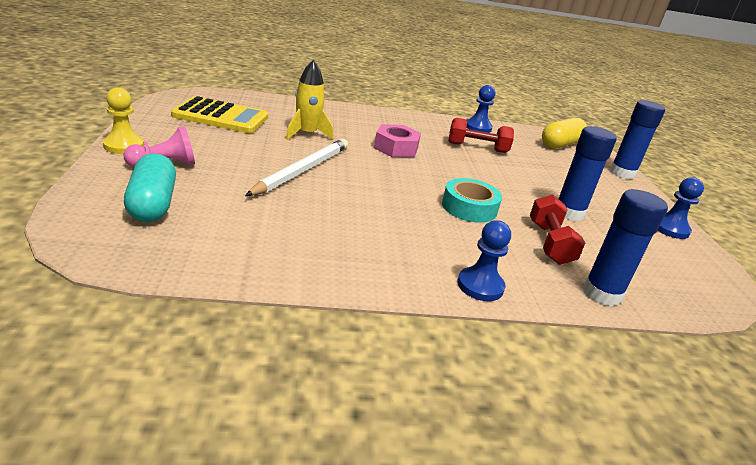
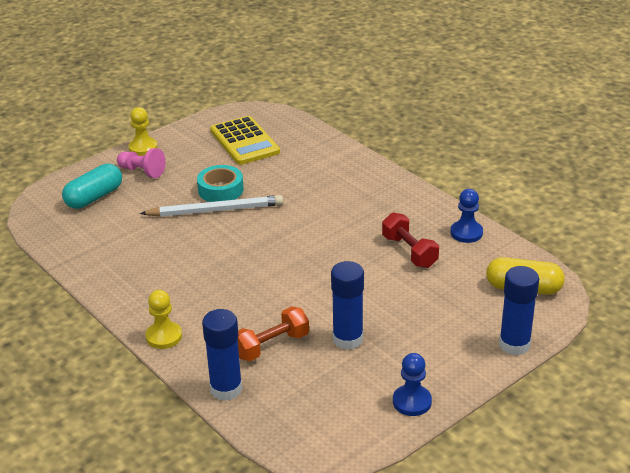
camera: 60 degrees right, 5 degrees up
yellow rocket [286,60,333,140] -> none
pink nut [374,124,421,157] -> none
turquoise tape [442,178,502,223] -> turquoise tape moved to [197,165,244,202]
blue pawn [457,220,511,301] -> yellow pawn [146,290,182,349]
red dumbbell [530,194,585,265] -> orange dumbbell [238,306,309,361]

